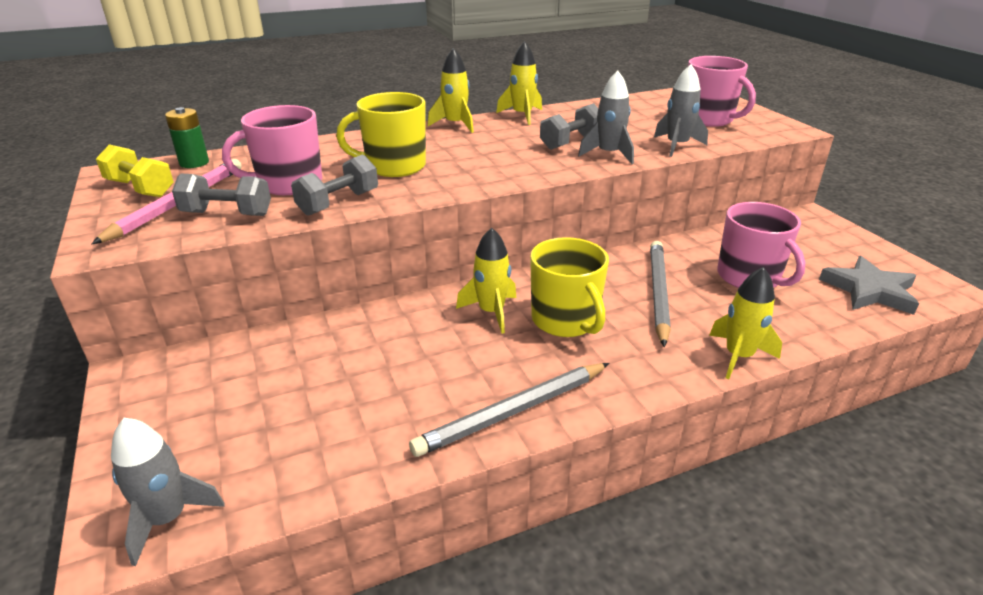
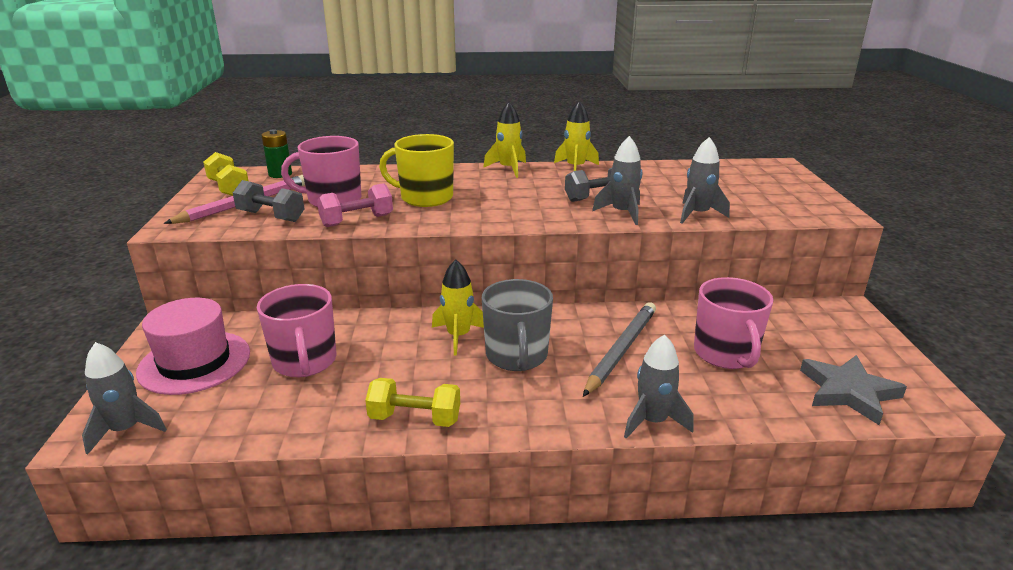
camera: 20 degrees right, 5 degrees down
grey dumbbell [291,154,378,216] -> pink dumbbell [317,183,393,227]
grey pencil [409,363,609,457] -> yellow dumbbell [365,378,460,427]
yellow mug [530,237,609,337] -> grey mug [482,279,553,371]
pink mug [688,56,756,127] -> pink mug moved to [257,284,336,377]
yellow rocket [709,267,782,379] -> grey rocket [624,335,693,439]
none -> pink hat [136,298,250,395]

